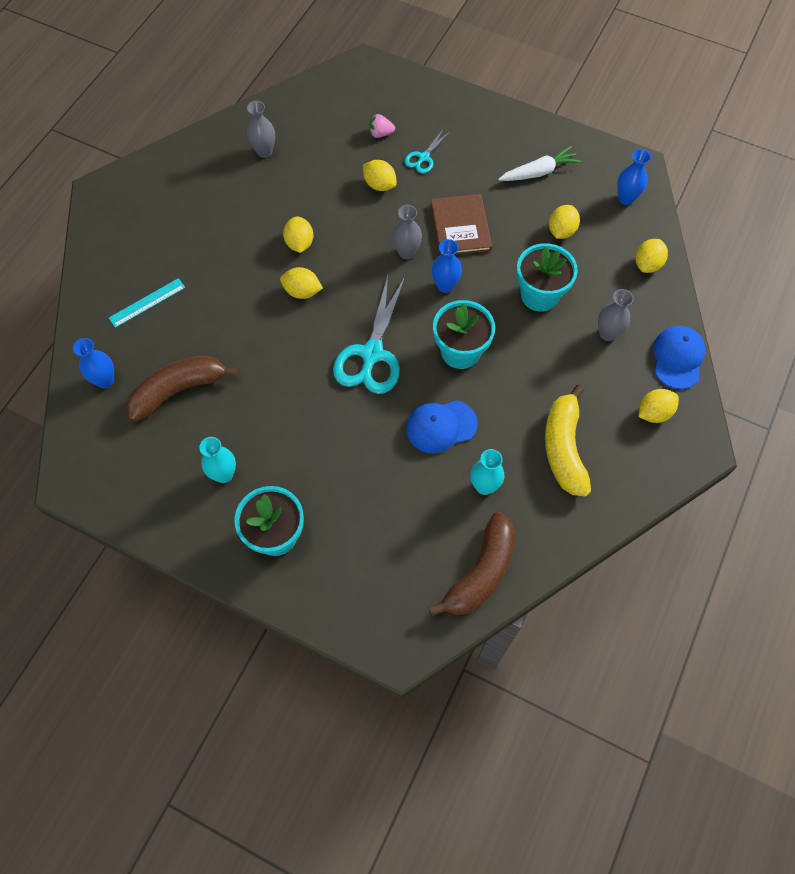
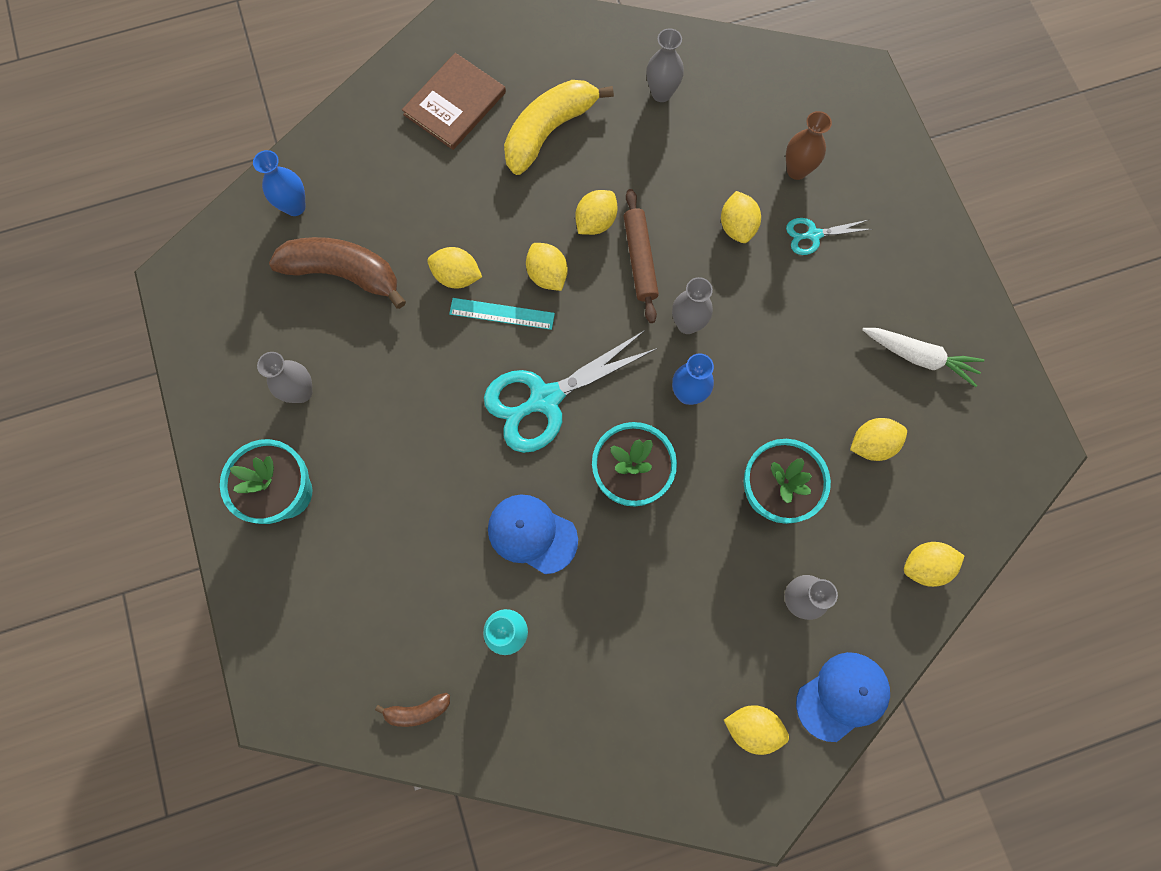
camera: 45 degrees right, 10 degrees up
turquoise ruler [109,278,185,328] -> turquoise ruler moved to [449,298,555,330]
turquoise vase [199,437,236,483] -> grey vase [257,352,312,403]
pink strawberry [369,114,395,138] -> brown vase [786,111,832,180]
brown banana [428,512,515,616] -> brown banana [375,693,450,727], size x0.47
brown book [431,194,492,255] -> brown book moved to [402,53,506,150]
yellow banana [545,385,591,497] -> yellow banana moved to [504,80,614,175]
blue vase [617,149,651,205] -> none
none -> yellow lemon [427,247,482,289]
none -> brown rolling pin [623,189,659,323]

